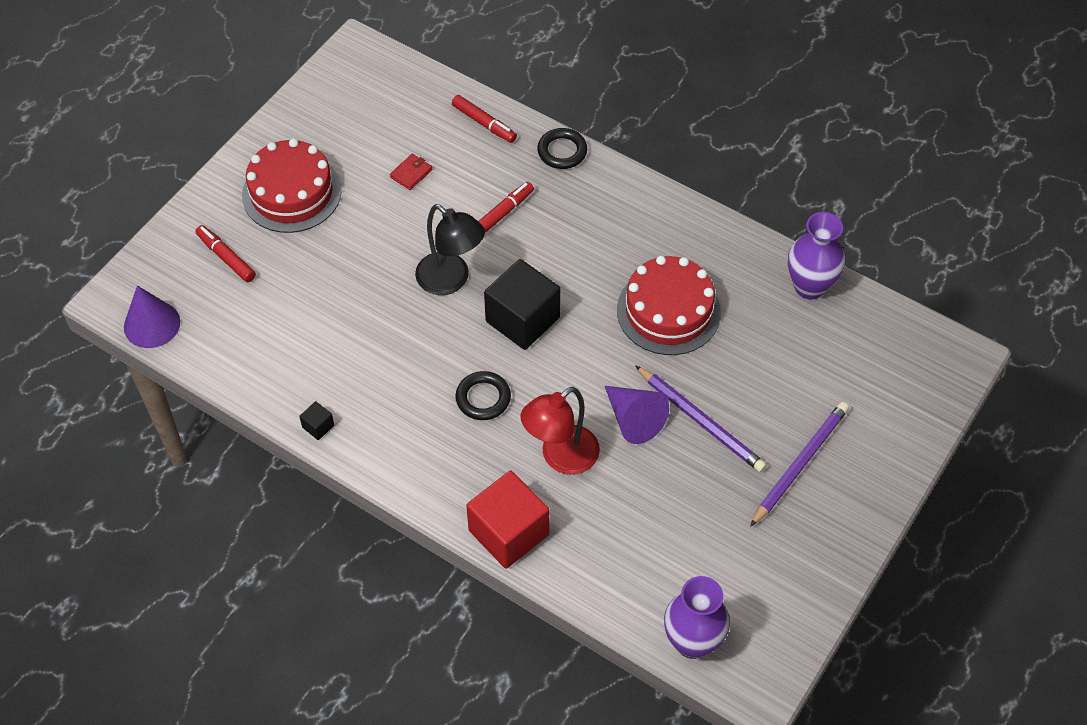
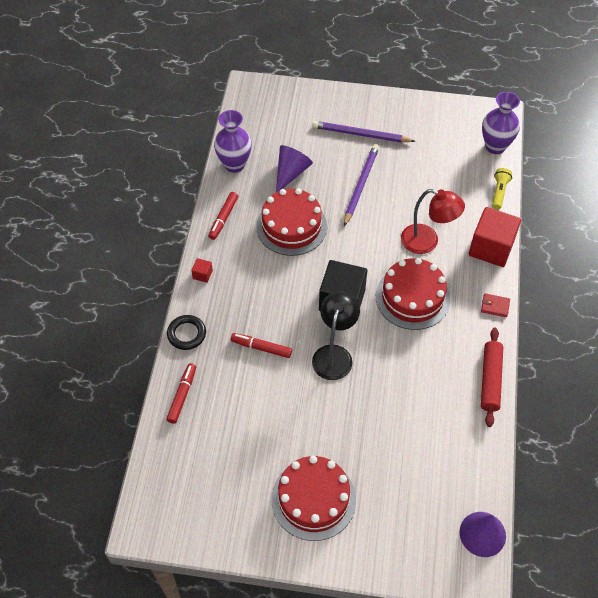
camera: 115 degrees left, 0 degrees up
red marker [196,225,256,282] -> red marker moved to [208,192,238,240]
black cube [299,401,334,440] -> red rolling pin [481,328,503,427]
red wallet [390,154,432,190] -> red wallet moved to [481,293,510,317]
black ring [455,371,511,420] -> red cake [376,258,450,330]
purple cone [605,386,669,444] -> purple cone moved to [276,145,313,192]
none -> red cube [191,258,213,283]
none -> yellow flashlight [492,168,512,209]

